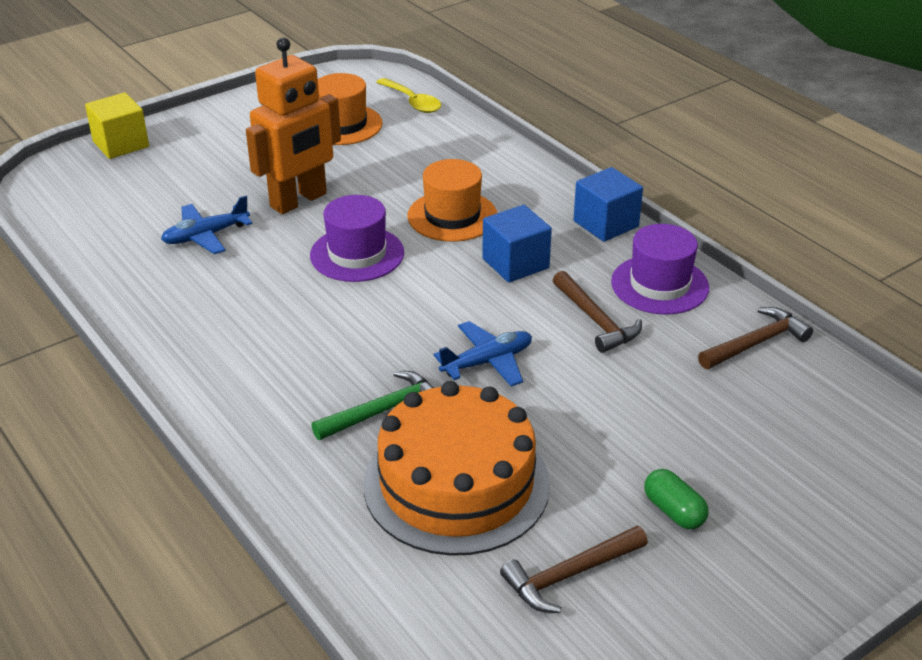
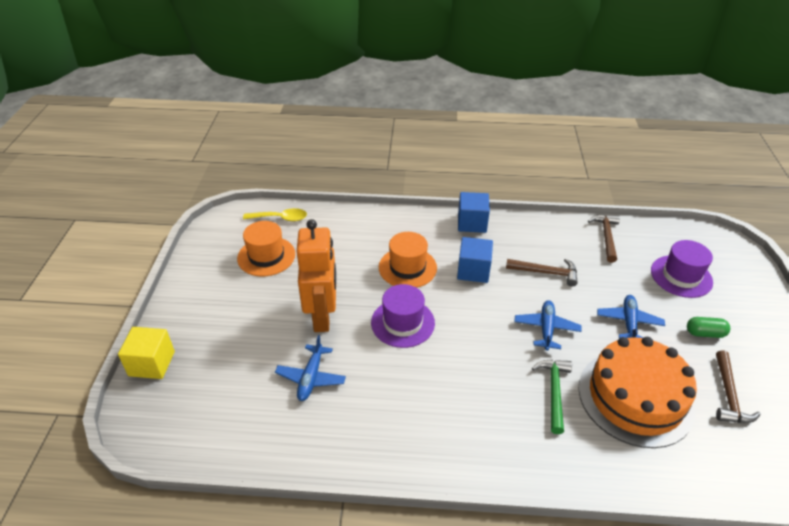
camera: 50 degrees left, 5 degrees up
purple hat [611,224,709,314] -> purple hat moved to [651,240,713,298]
none -> blue plane [597,295,665,338]

